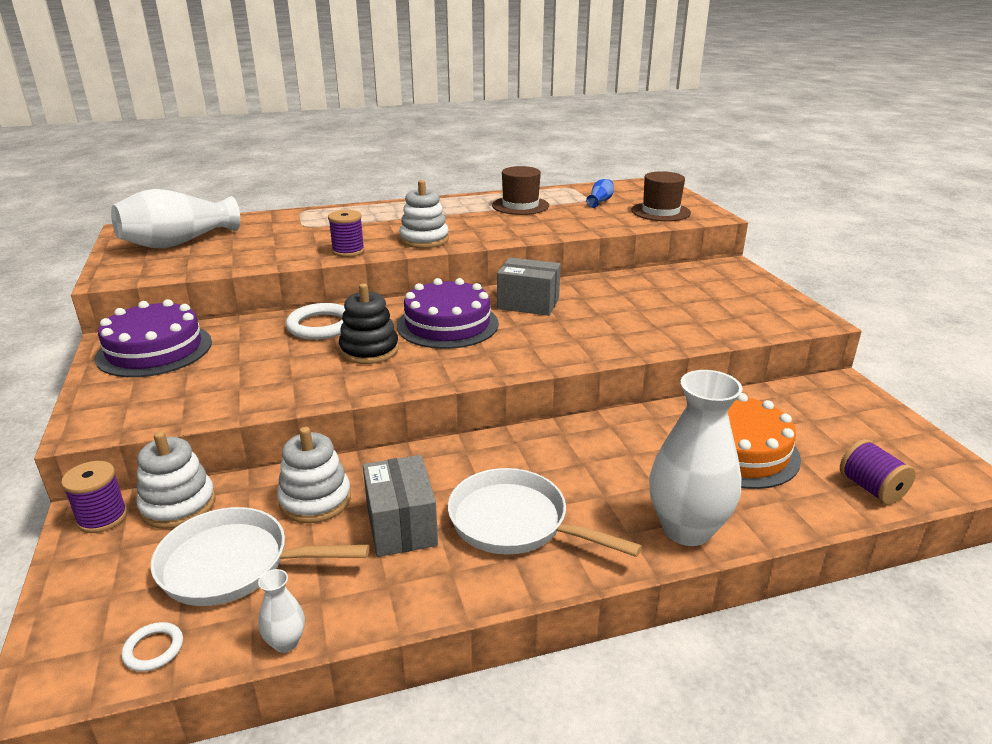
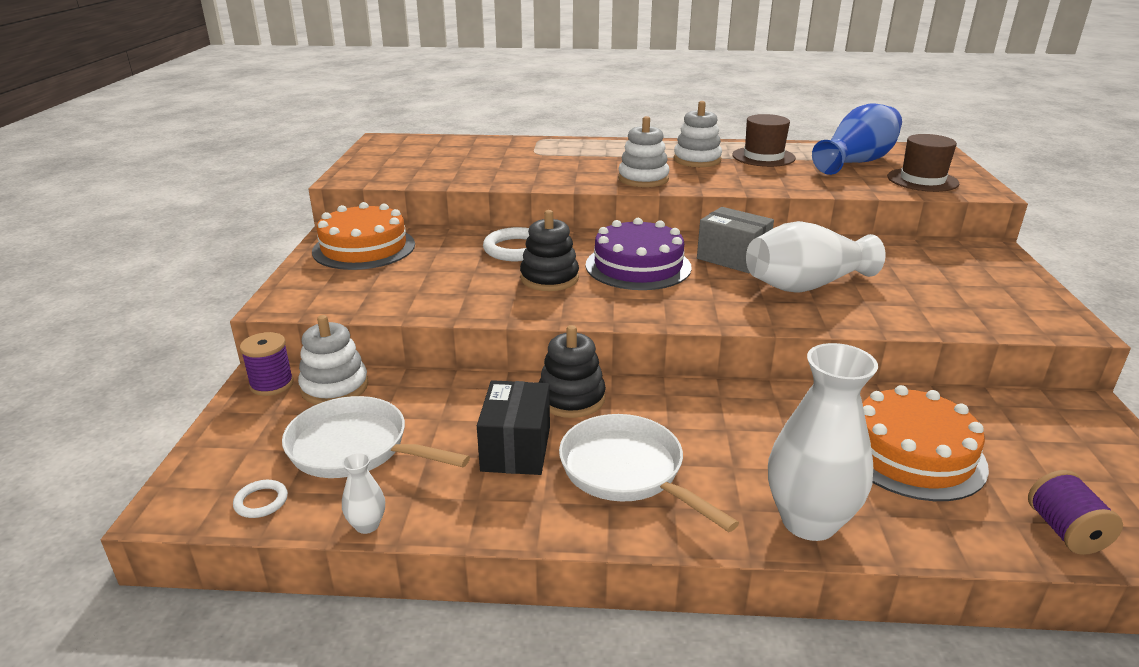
camera: 20 degrees right, 0 degrees up
purple cake [95,299,212,377] -> orange cake [312,202,415,270]
white vase [111,189,240,249] -> white vase moved to [746,221,885,292]
white stacking toy [277,427,351,523] -> white stacking toy moved to [674,101,722,167]
purple spool [328,210,365,257] -> none
grey box [363,455,438,557] -> black box [477,380,550,475]
blue vase [586,179,614,208] -> blue vase [812,103,902,175], size x2.32
none -> black stacking toy [539,325,606,418]

